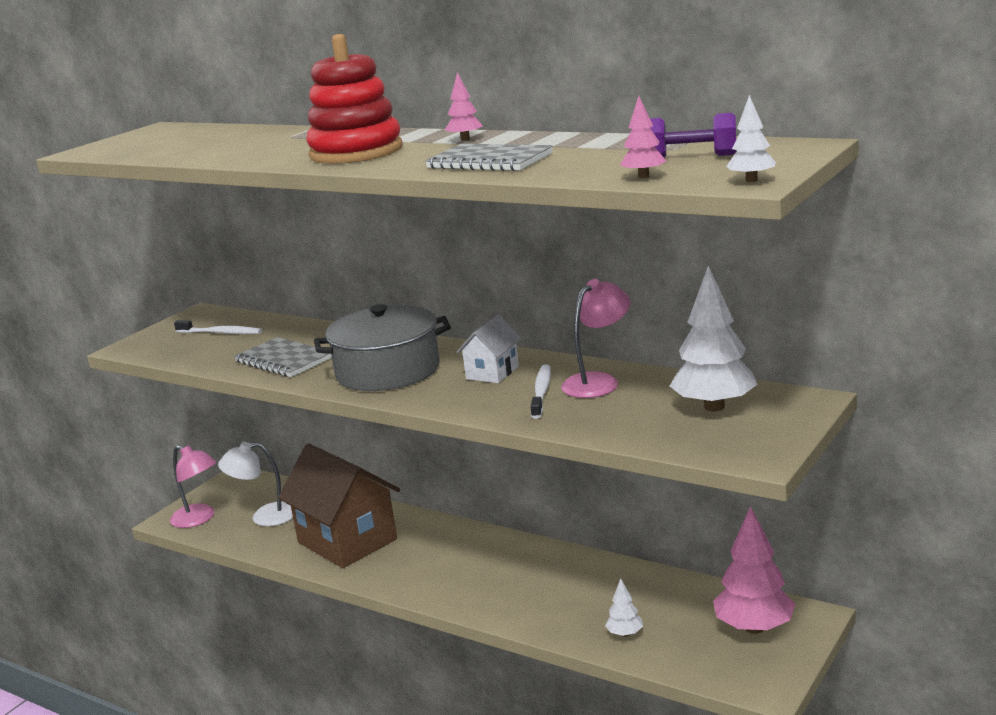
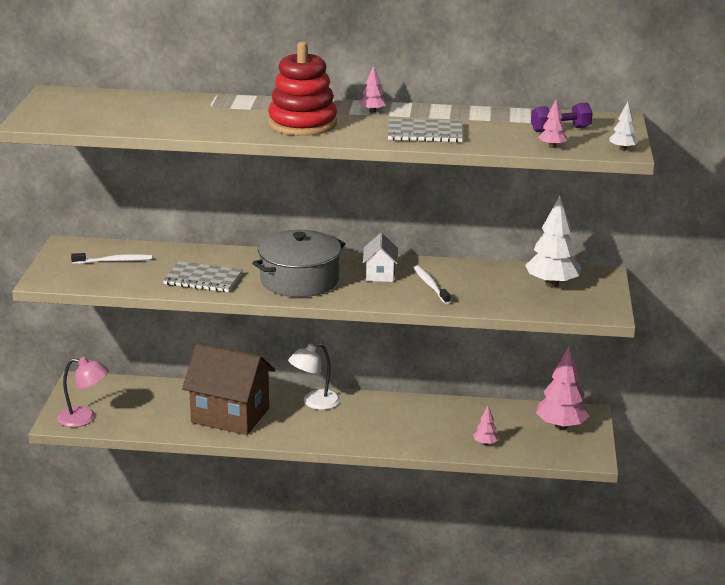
camera: 30 degrees left, 5 degrees up
white lamp [218,442,293,526] -> white lamp moved to [288,343,340,410]
pink lamp [561,279,630,398] -> none
white tree [605,578,643,637] -> pink tree [473,406,499,445]

